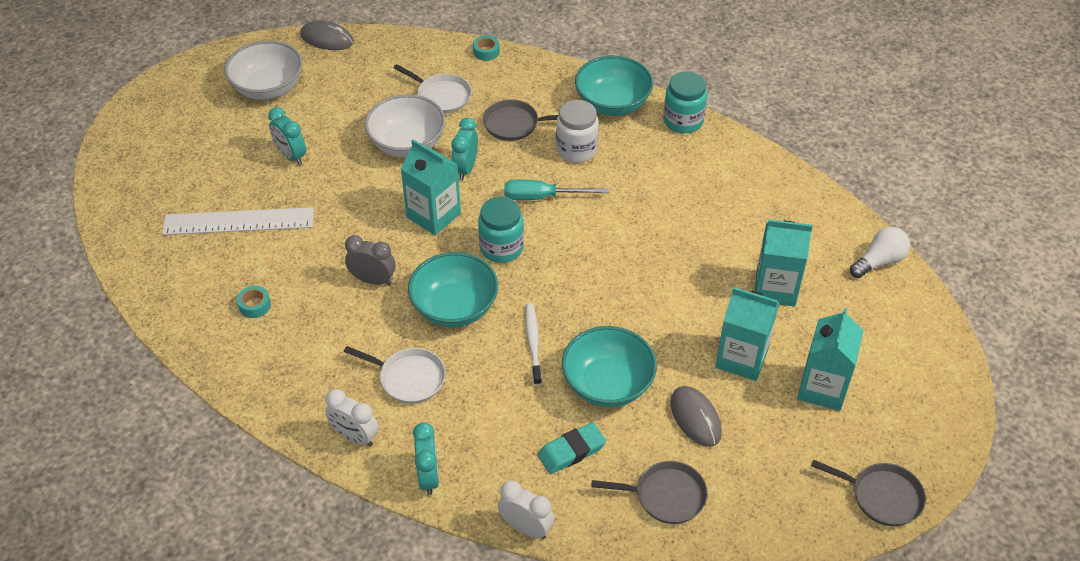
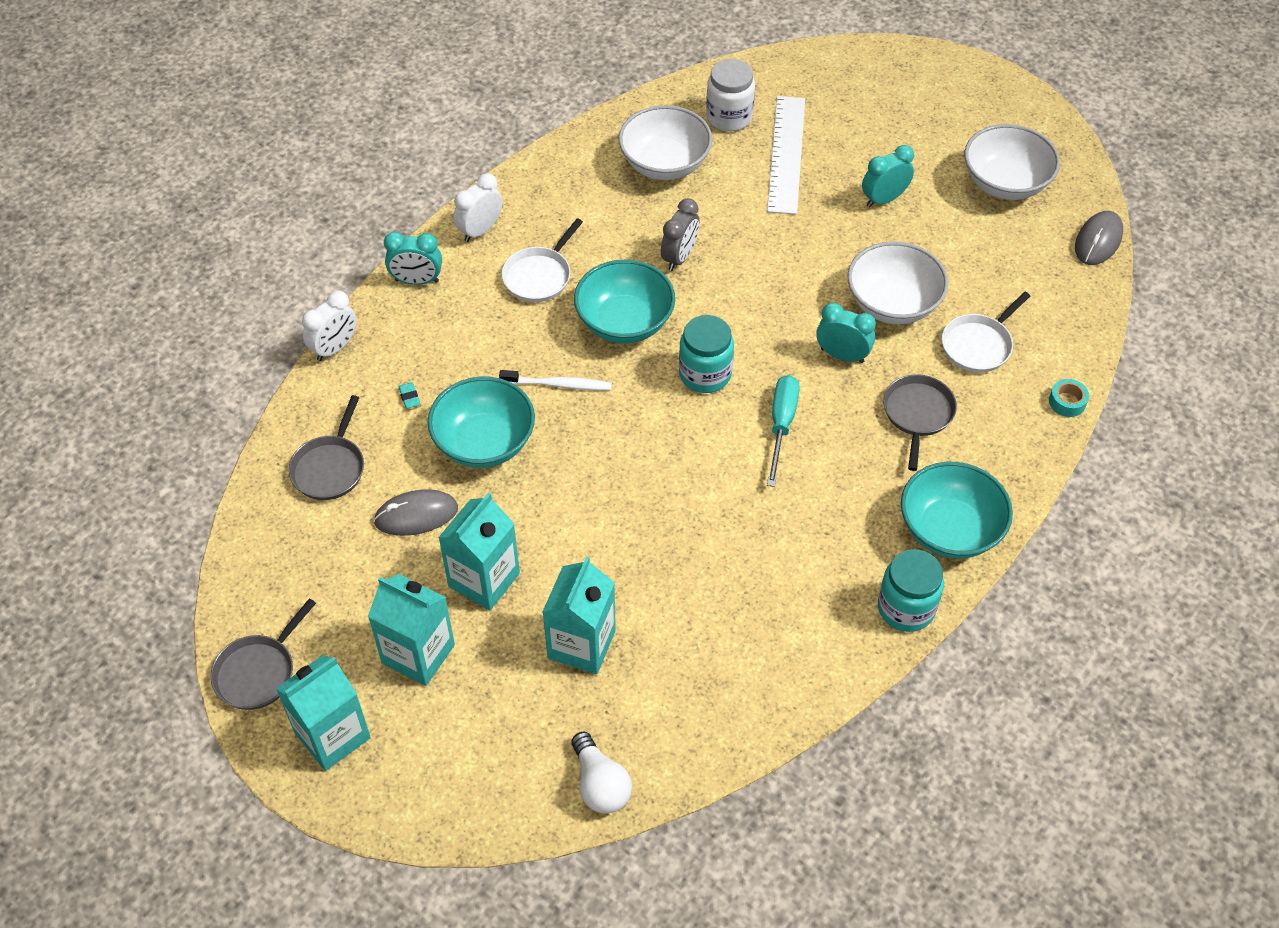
camera: 100 degrees right, 5 degrees up
turquoise tape [237,286,271,318] -> white bowl [618,105,712,180]
turquoise carton [400,139,461,235] -> turquoise carton moved to [276,655,371,771]
turquoise eraser [538,422,606,474] -> turquoise eraser [398,382,420,409], size x0.50
white jar [556,100,599,163] -> white jar moved to [706,59,755,131]

